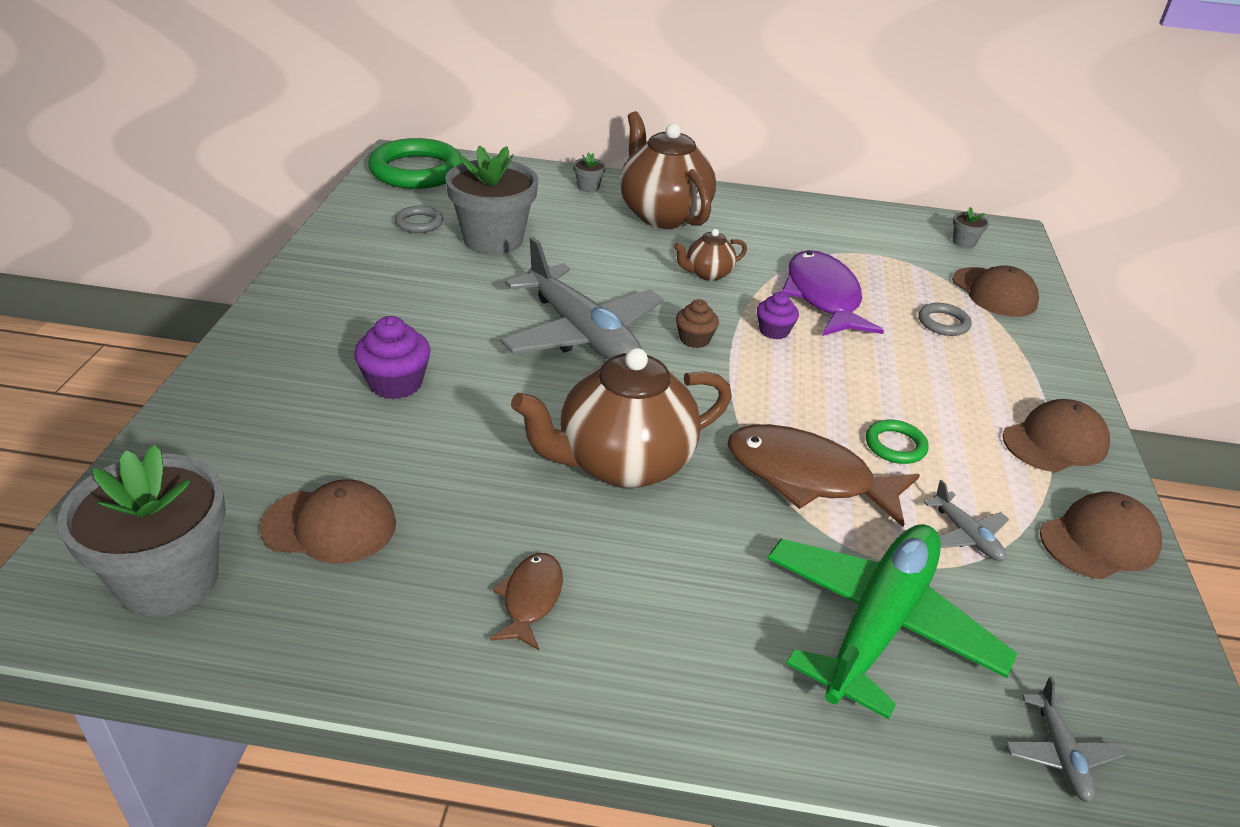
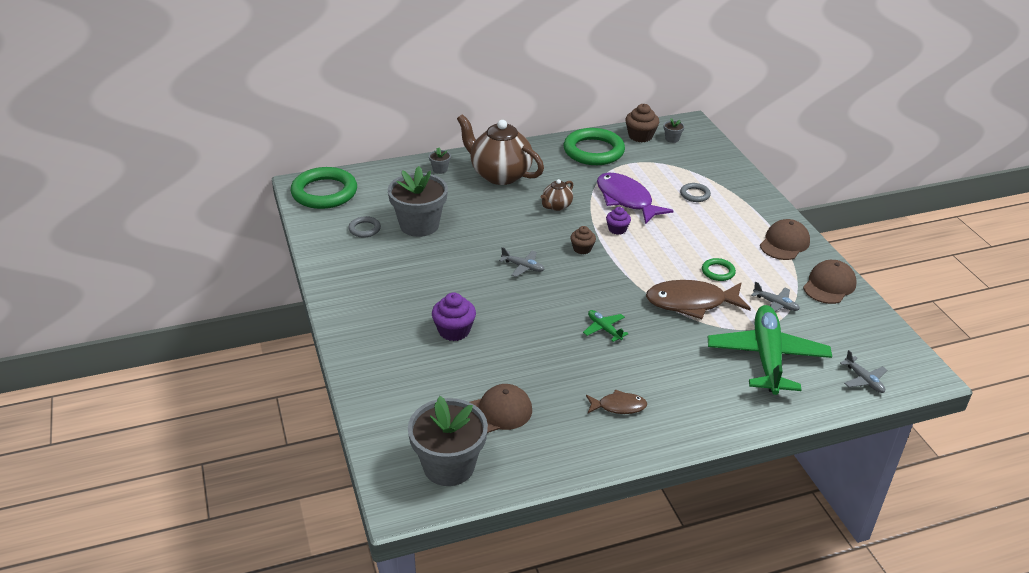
camera: 25 degrees left, 0 degrees up
brown fish [490,553,563,650] -> brown fish turned 105 degrees clockwise [586,389,647,414]
grey plane [500,237,664,360] -> grey plane [499,247,545,277], size x0.42
brown teapot [511,348,732,488] -> green plane [583,310,628,342]
brown cap [952,265,1039,317] -> none
none -> green ring [564,128,625,165]
none -> brown cupcake [625,104,659,142]

